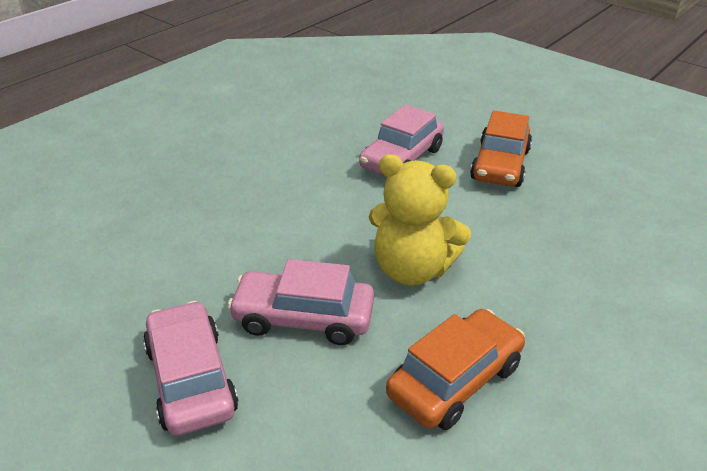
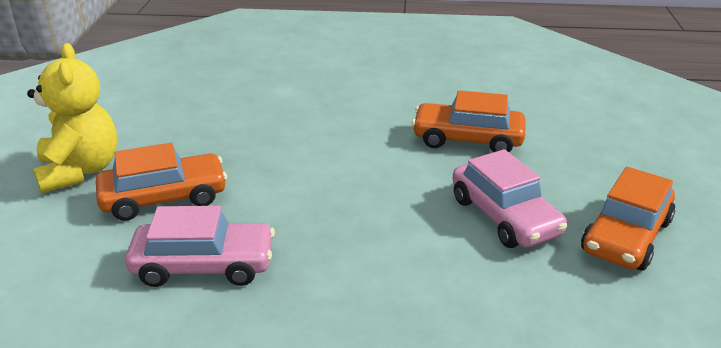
camera: 125 degrees left, 5 degrees down
pink car [143,301,238,436] -> orange car [581,167,675,271]
yellow teddy bear [369,154,471,286] -> yellow teddy bear moved to [27,43,117,193]

